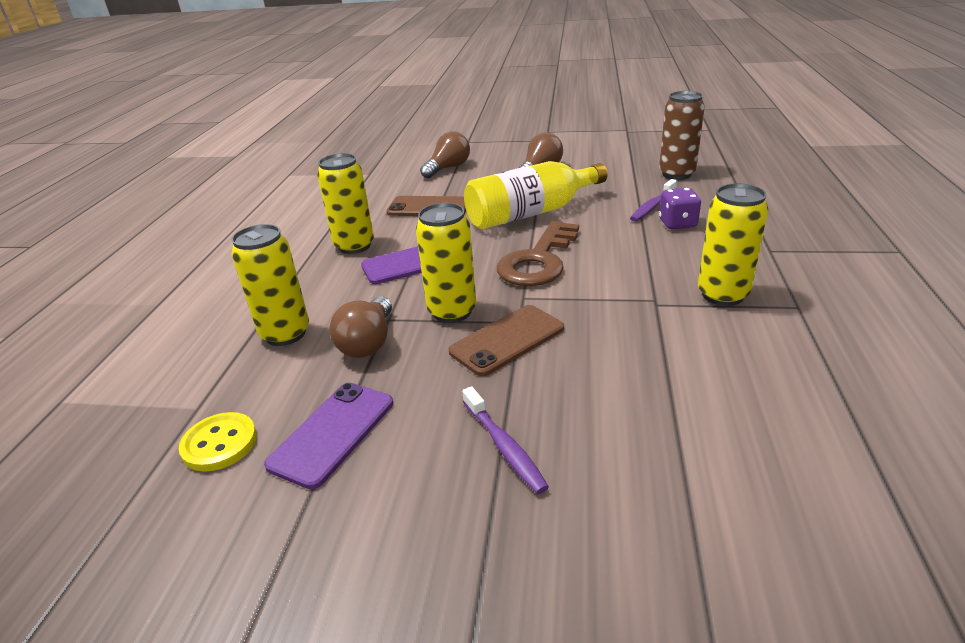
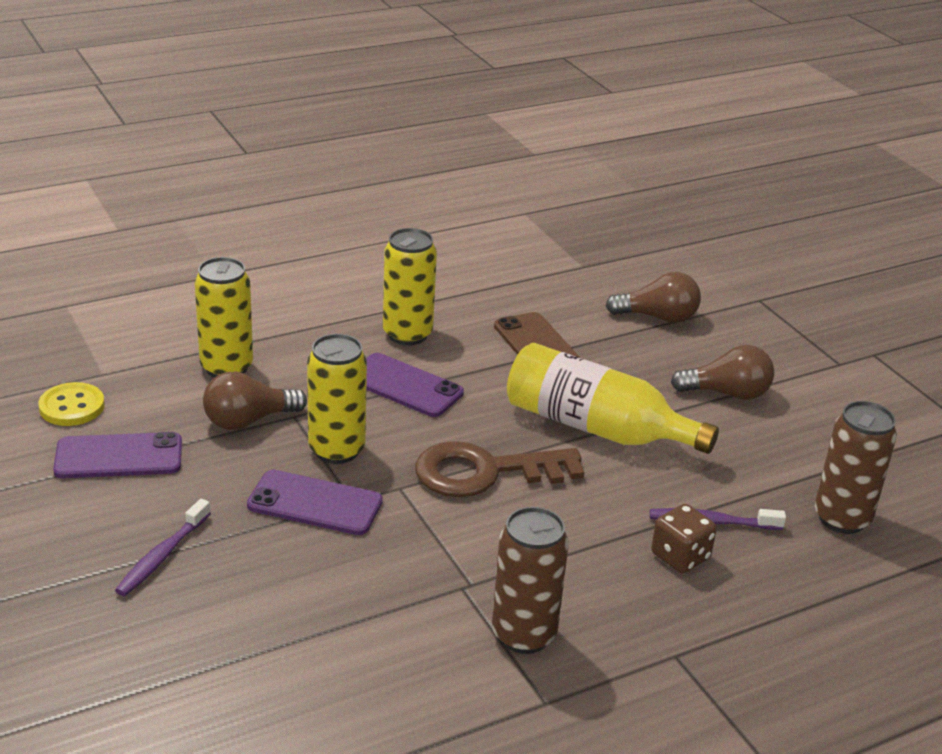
camera: 50 degrees right, 0 degrees up
brown phone [448,305,564,376] -> purple phone [247,470,383,535]
purple dice [659,188,701,229] -> brown dice [651,504,717,573]
yellow can [698,183,768,306] -> brown can [492,507,569,654]

